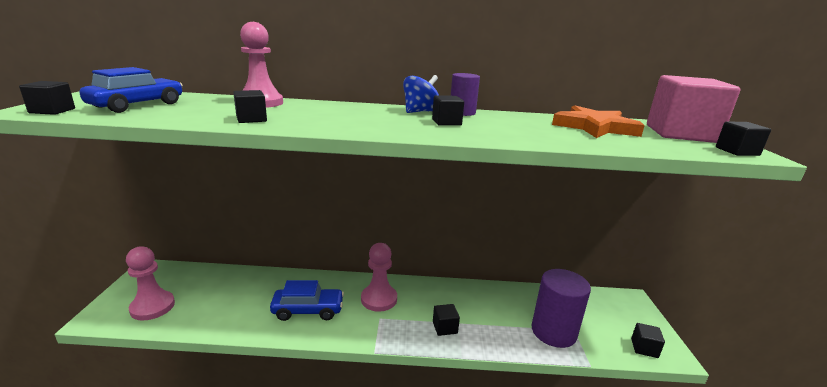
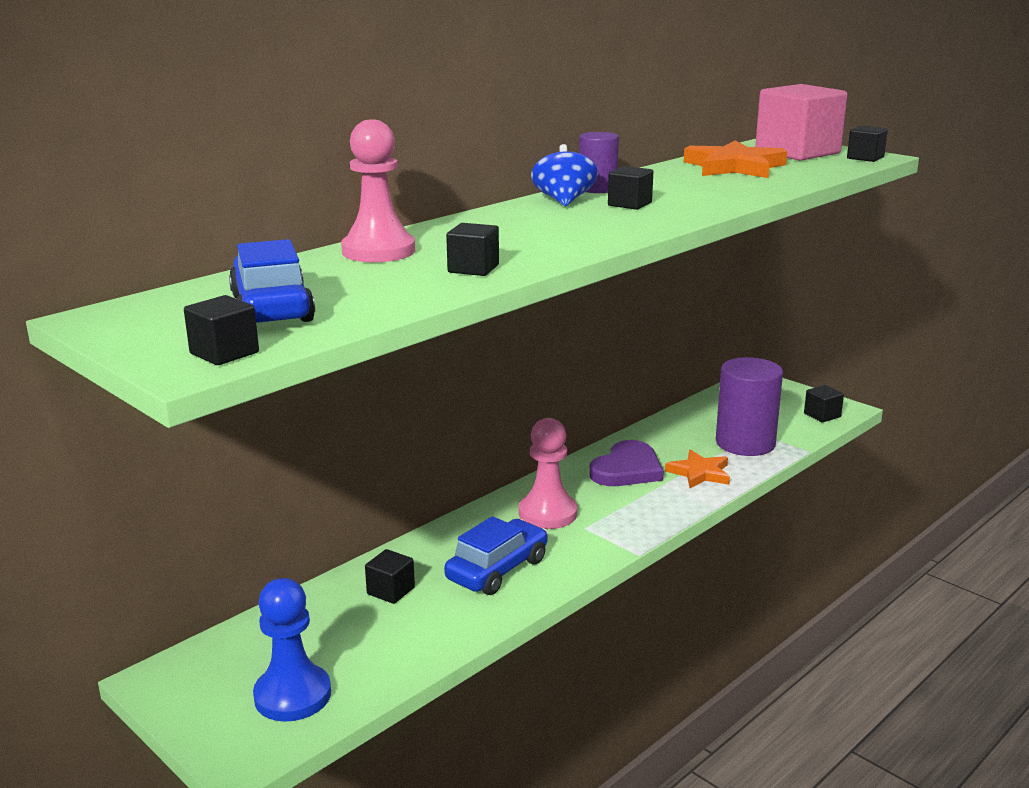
camera: 45 degrees left, 0 degrees up
pink pawn [126,247,175,320] -> blue pawn [253,578,331,722]
black cube [433,304,460,336] -> black cube moved to [365,549,415,604]
none -> purple heart [589,440,664,486]
none -> orange star [665,450,730,488]

